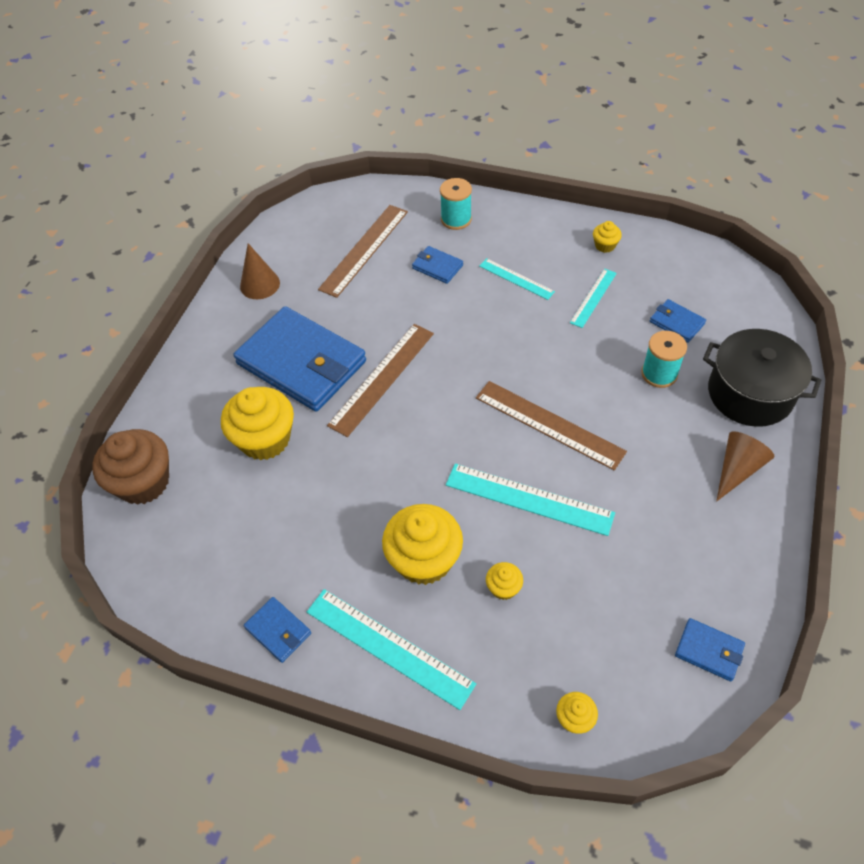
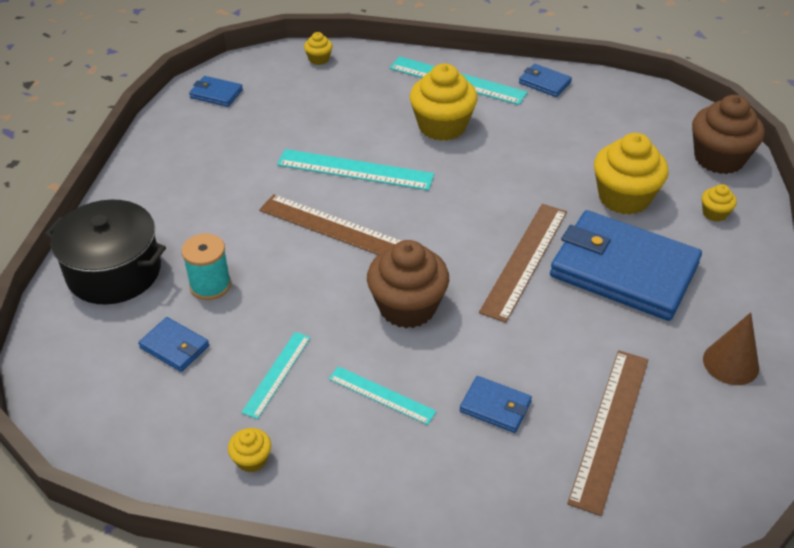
camera: 170 degrees right, 10 degrees down
turquoise spool [440,178,472,230] -> none
yellow cupcake [486,562,523,600] -> yellow cupcake moved to [702,184,737,222]
brown cone [716,431,775,501] -> none
none -> brown cupcake [367,240,449,328]

